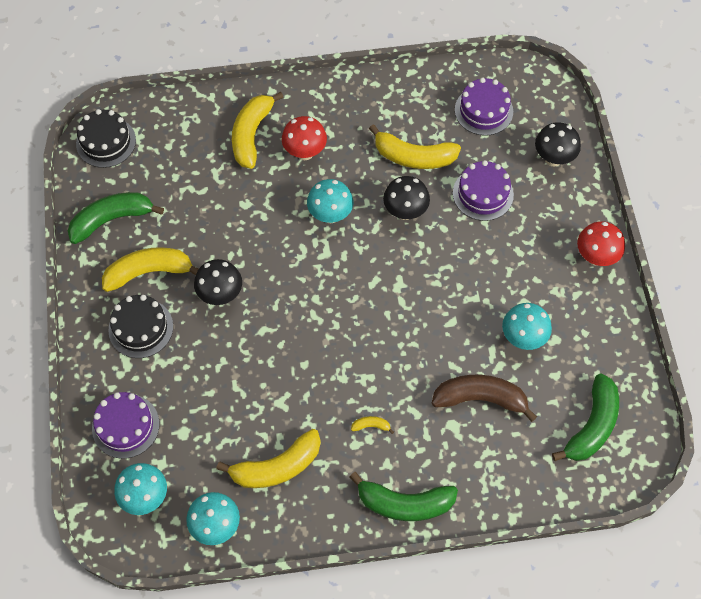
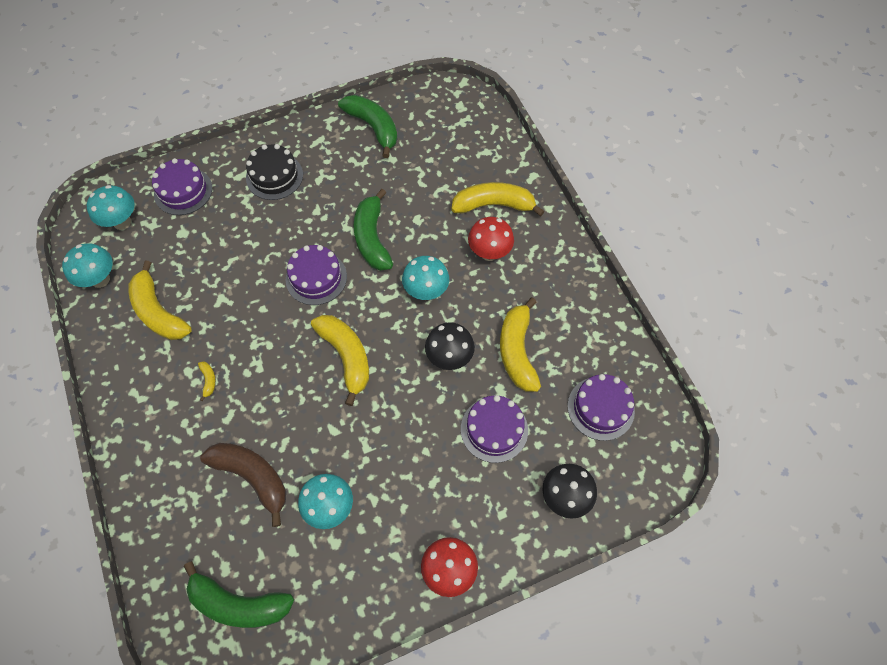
camera: 75 degrees right, 0 degrees up
black cake [76,109,136,168] -> none
yellow banana [102,247,198,292] -> yellow banana moved to [311,315,369,406]
black mushroom [194,259,242,305] -> none
green banana [350,472,458,521] -> green banana moved to [354,189,393,271]
brown banana [432,375,537,422] -> brown banana turned 45 degrees counterclockwise [200,443,286,527]
none -> purple cake [286,245,347,305]

